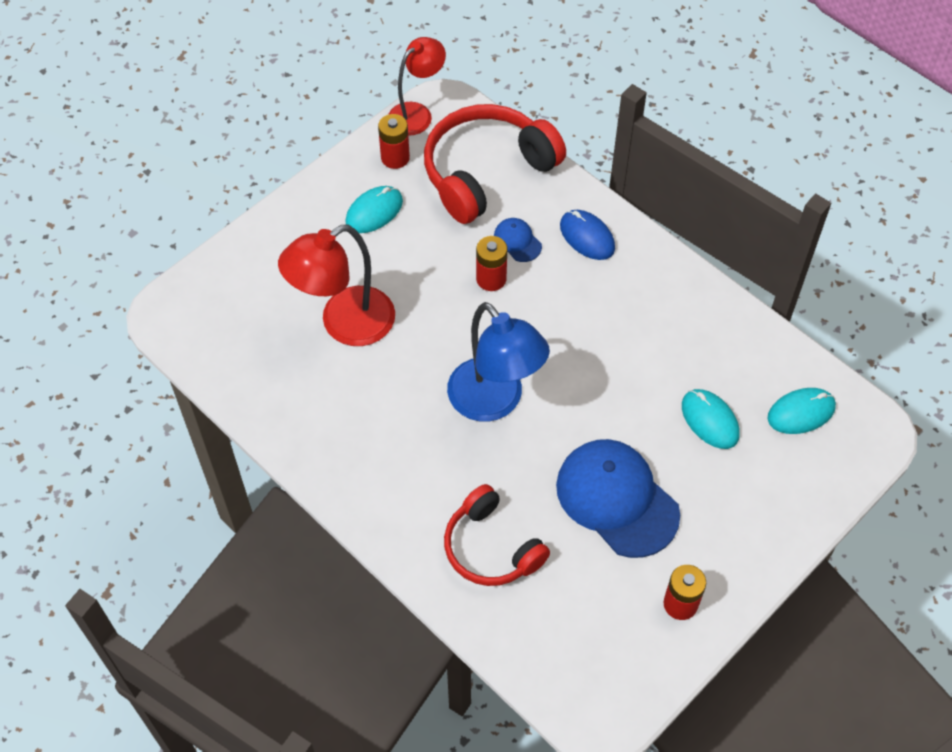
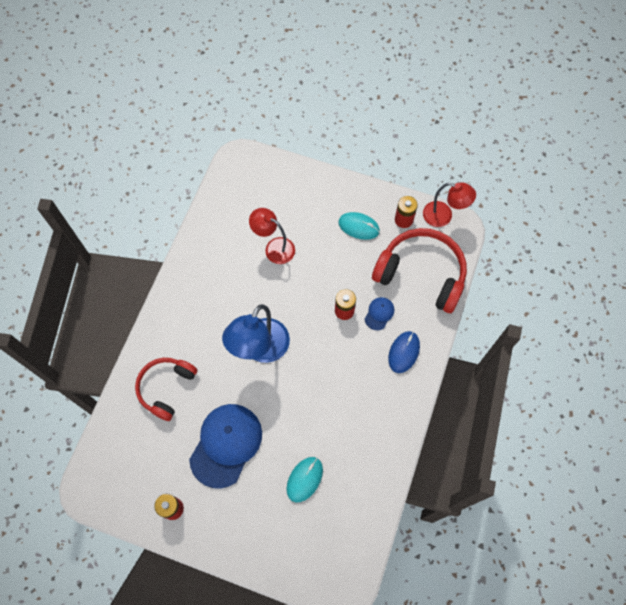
camera: 65 degrees right, 10 degrees up
red lamp [278,225,395,346] -> red lamp [249,208,295,264], size x0.67
turquoise mouse [768,388,836,434] -> none

